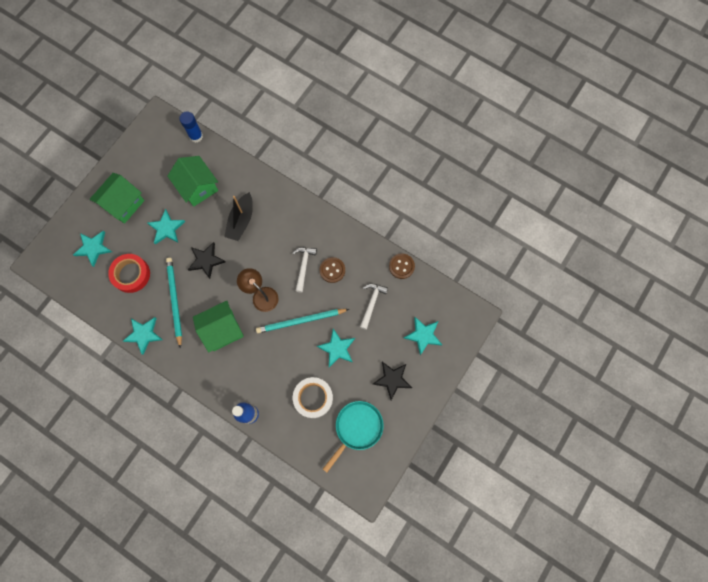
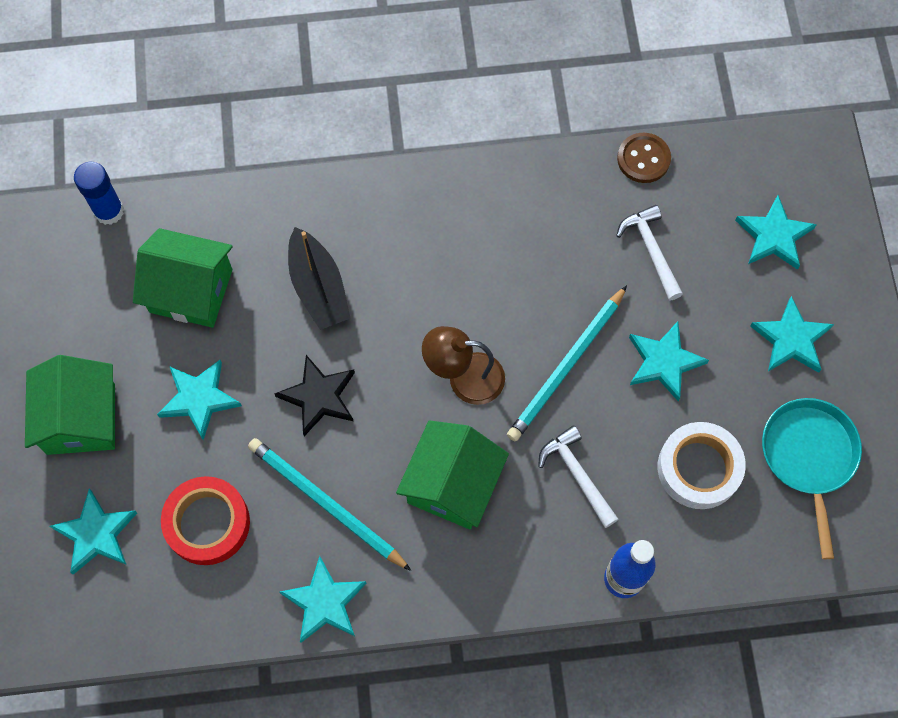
camera: 40 degrees left, 5 degrees down
white hammer [293,247,317,293] -> white hammer moved to [538,425,619,528]
brown button [320,257,345,283] -> none
black star [373,362,412,400] -> turquoise star [750,296,834,373]

